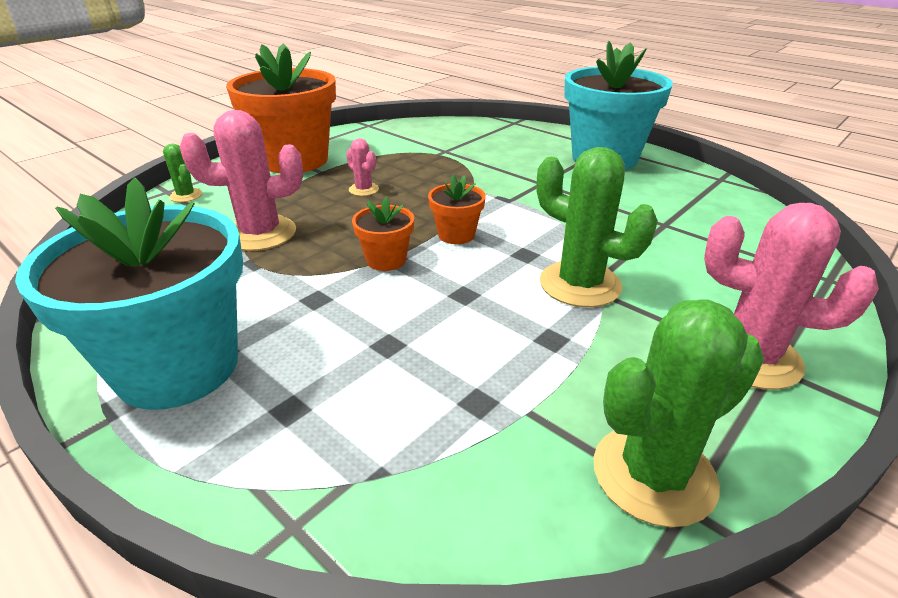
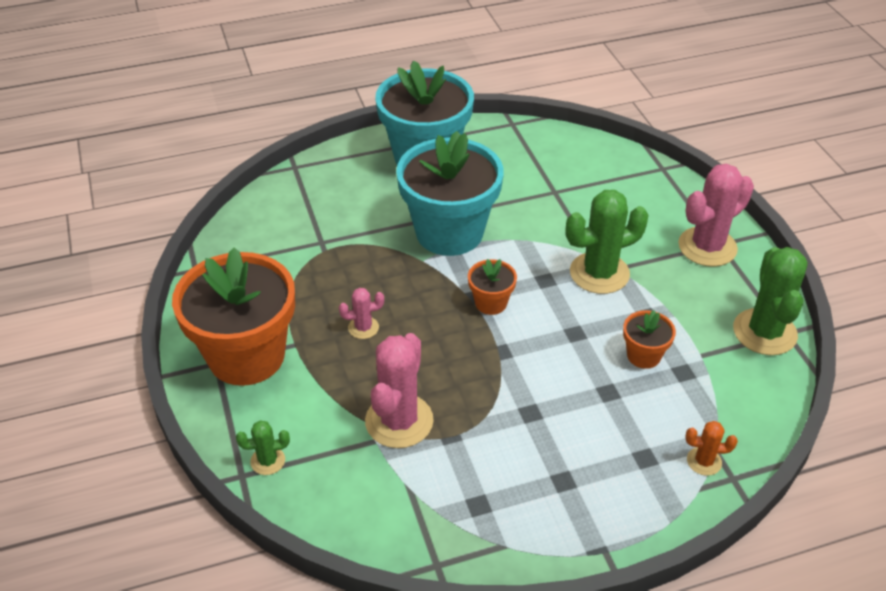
camera: 60 degrees left, 10 degrees up
turquoise flower pot [15,177,243,410] -> turquoise flower pot moved to [396,131,504,256]
orange flower pot [352,196,414,271] -> orange flower pot moved to [623,310,676,369]
none -> orange cactus [685,421,738,476]

